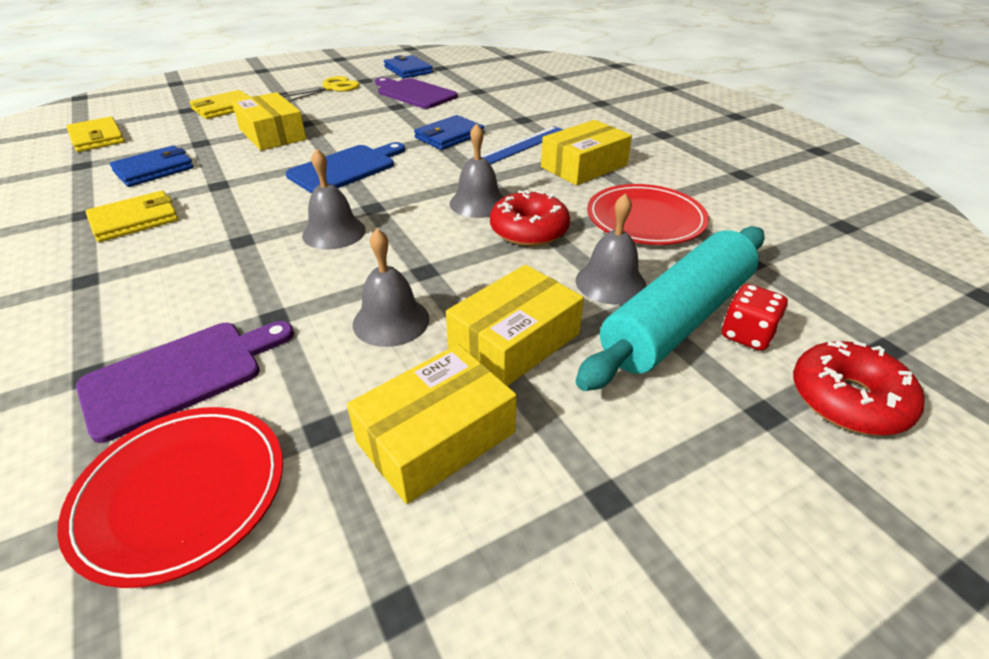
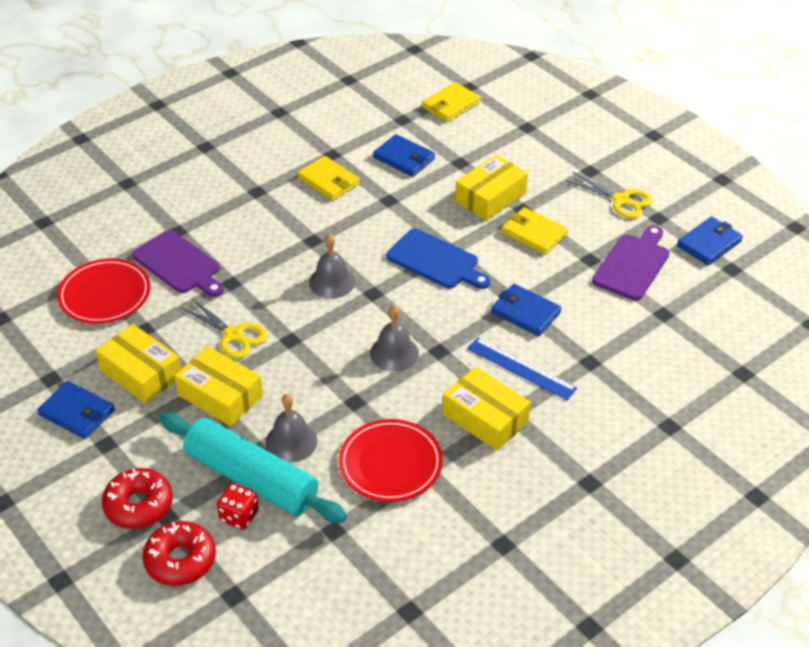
camera: 80 degrees right, 5 degrees up
yellow wallet [190,90,250,119] -> yellow wallet moved to [501,207,568,255]
grey bell [353,229,429,347] -> yellow scissors [180,299,268,359]
red donut [490,190,570,246] -> red donut moved to [102,468,173,529]
none -> blue wallet [37,381,115,439]

